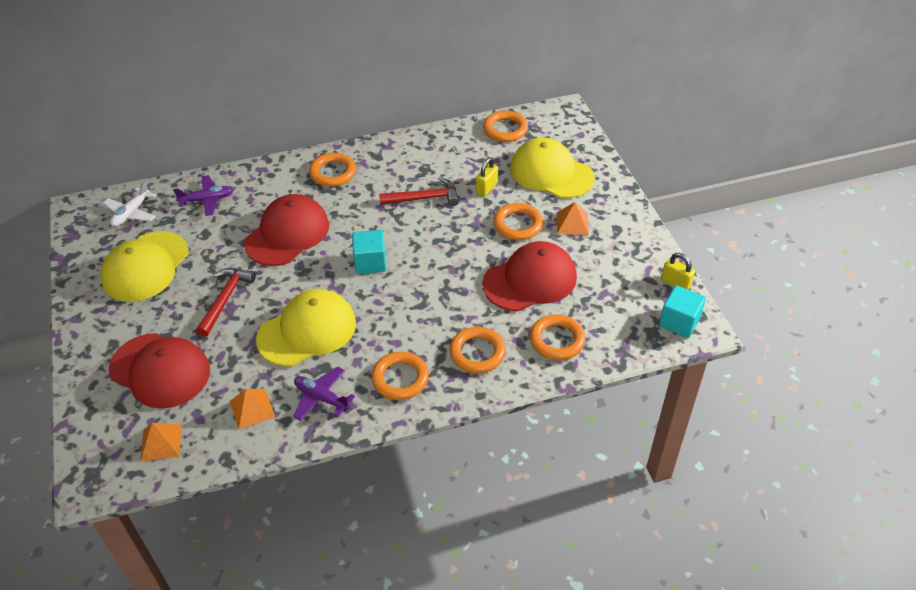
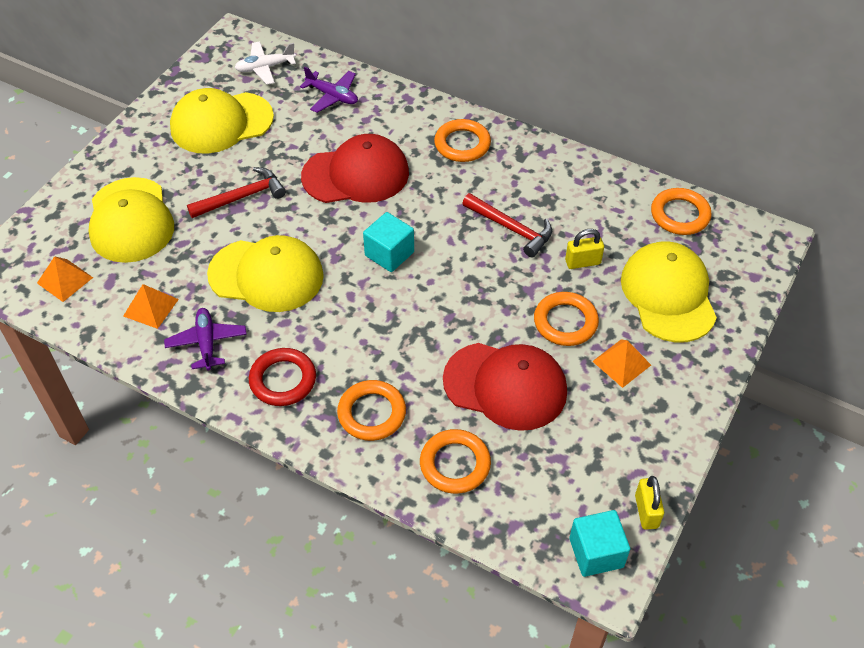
camera: 45 degrees right, 5 degrees up
red cap [109,333,210,408] -> yellow cap [88,177,174,263]
orange ring [371,352,429,400] -> red ring [249,348,316,406]

